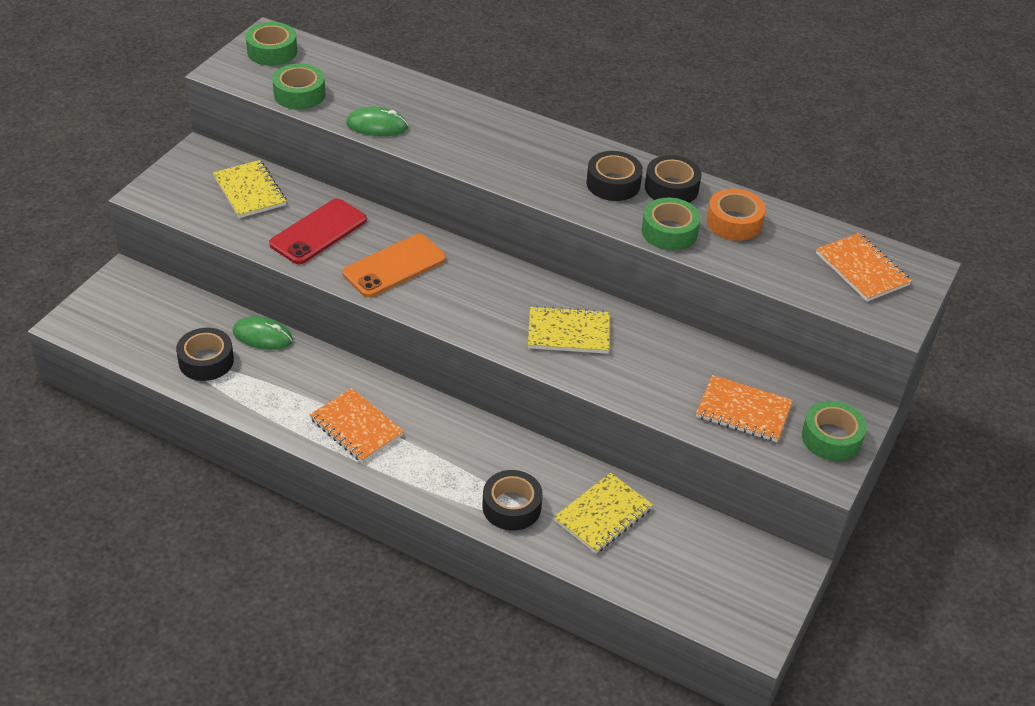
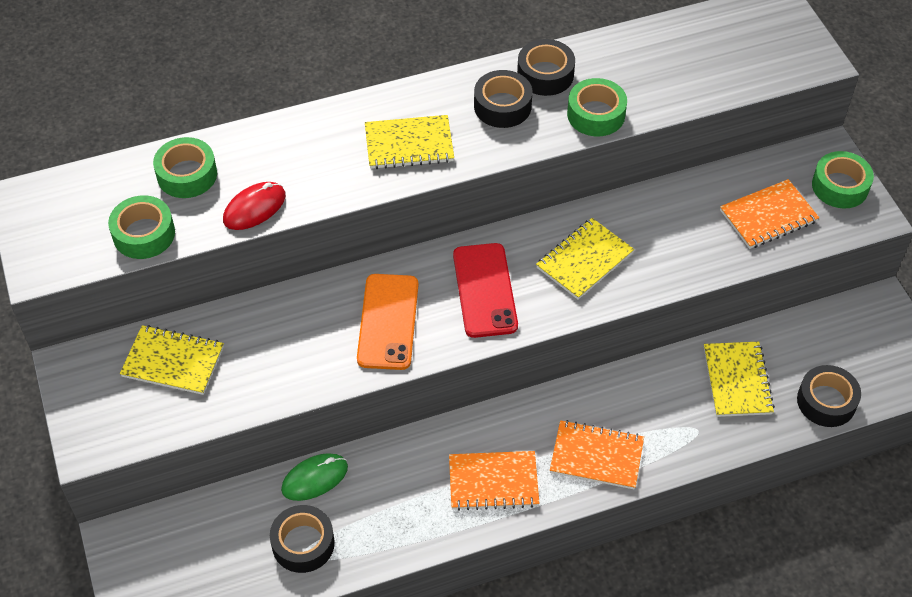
camera: 45 degrees left, 10 degrees up
green tape [246,22,297,66] -> green tape moved to [153,137,217,198]
red phone [269,199,367,264] -> red phone moved to [453,243,518,338]
green mouse [346,107,408,136] -> red mouse [223,182,286,230]
black tape [482,470,543,531] -> black tape moved to [797,365,861,427]
orange tape [707,189,766,241] -> none
orange notebook [816,233,912,302] -> orange notebook moved to [550,420,644,489]
none -> yellow notebook [365,115,454,169]

